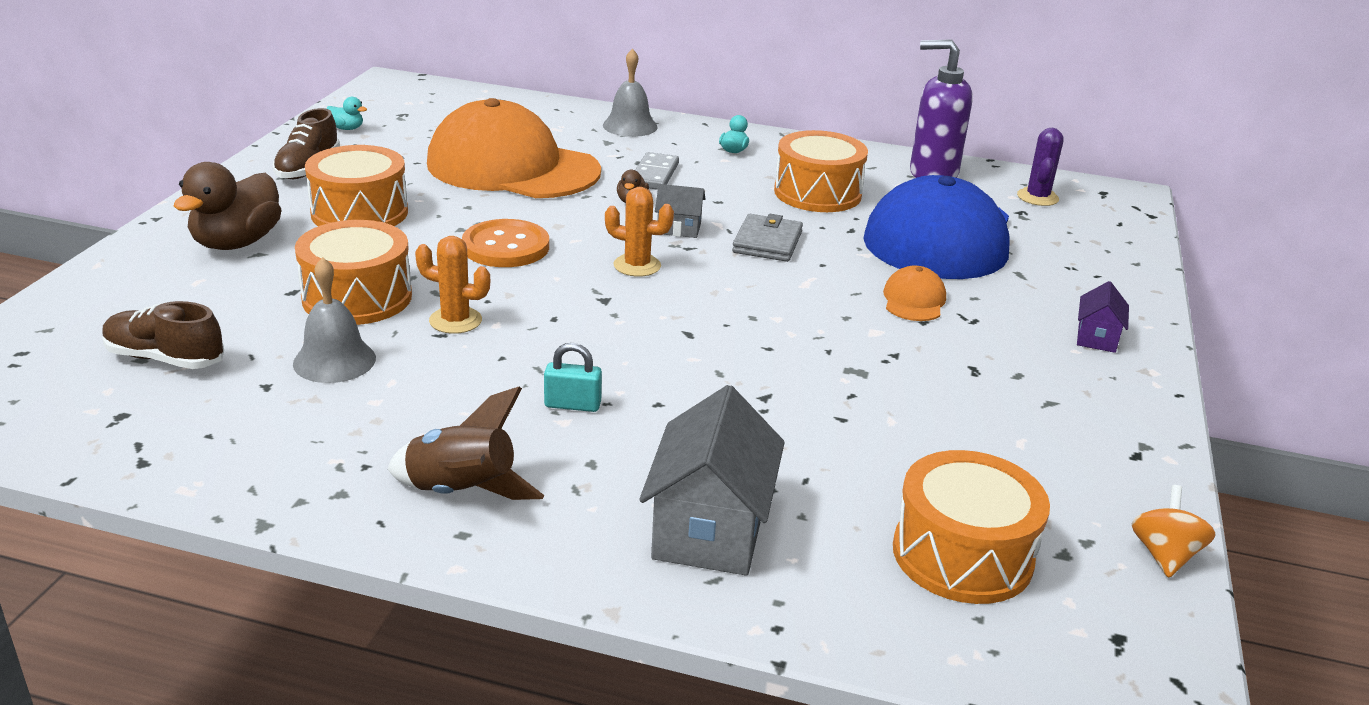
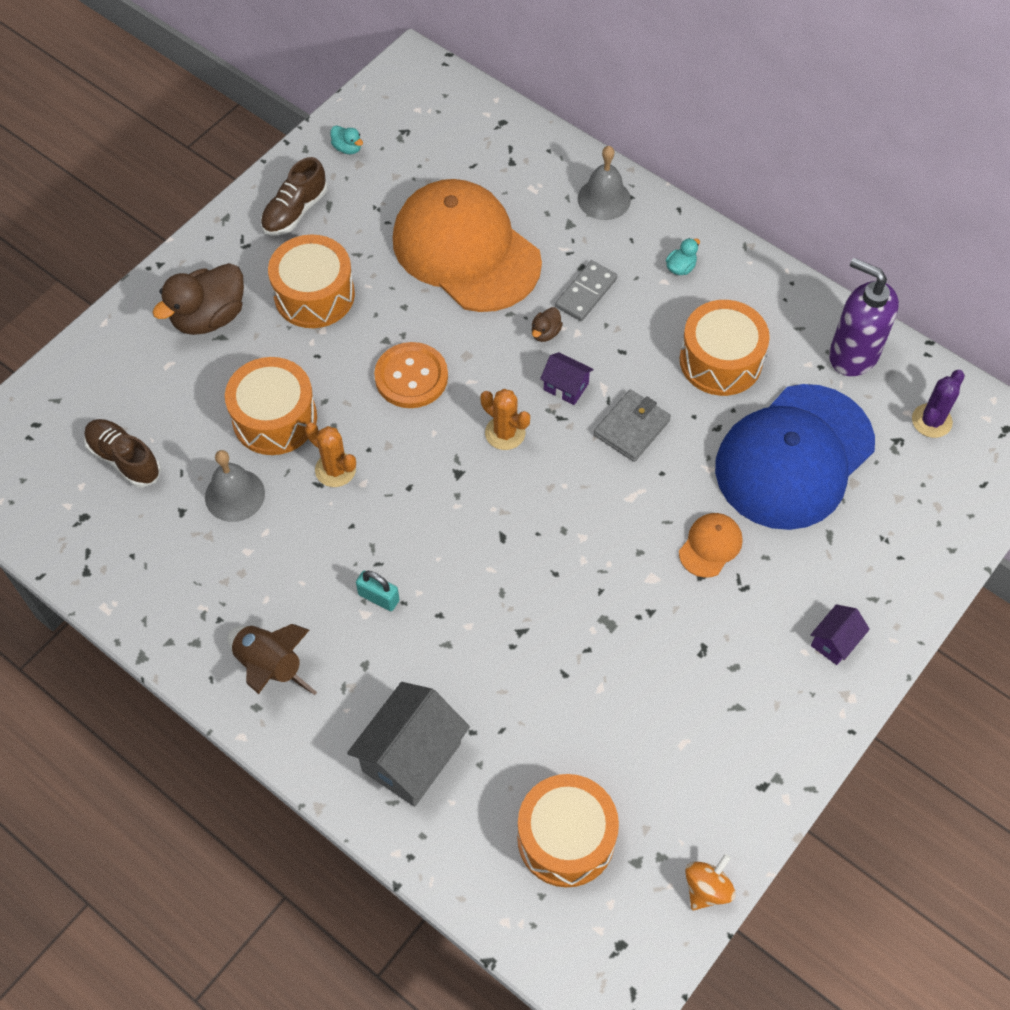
camera: 25 degrees right, 30 degrees up
grey house [655,184,705,238] -> purple house [540,352,594,405]

